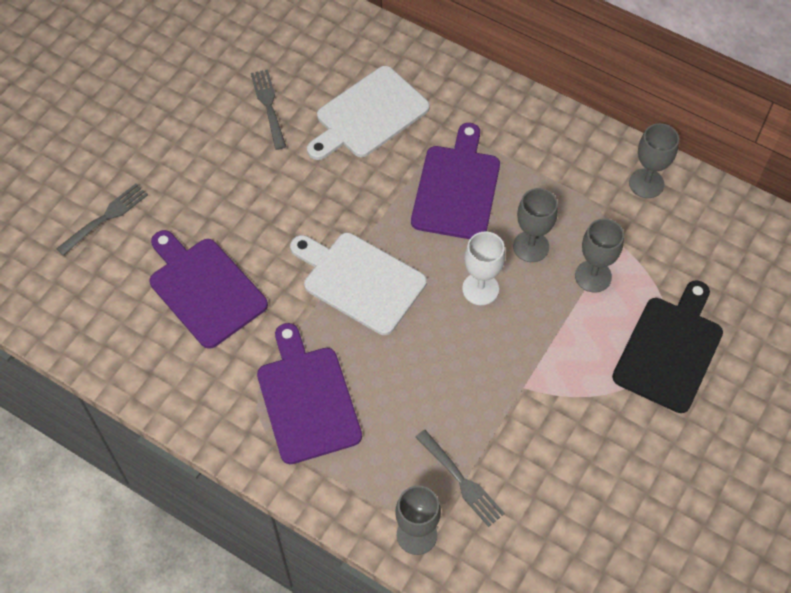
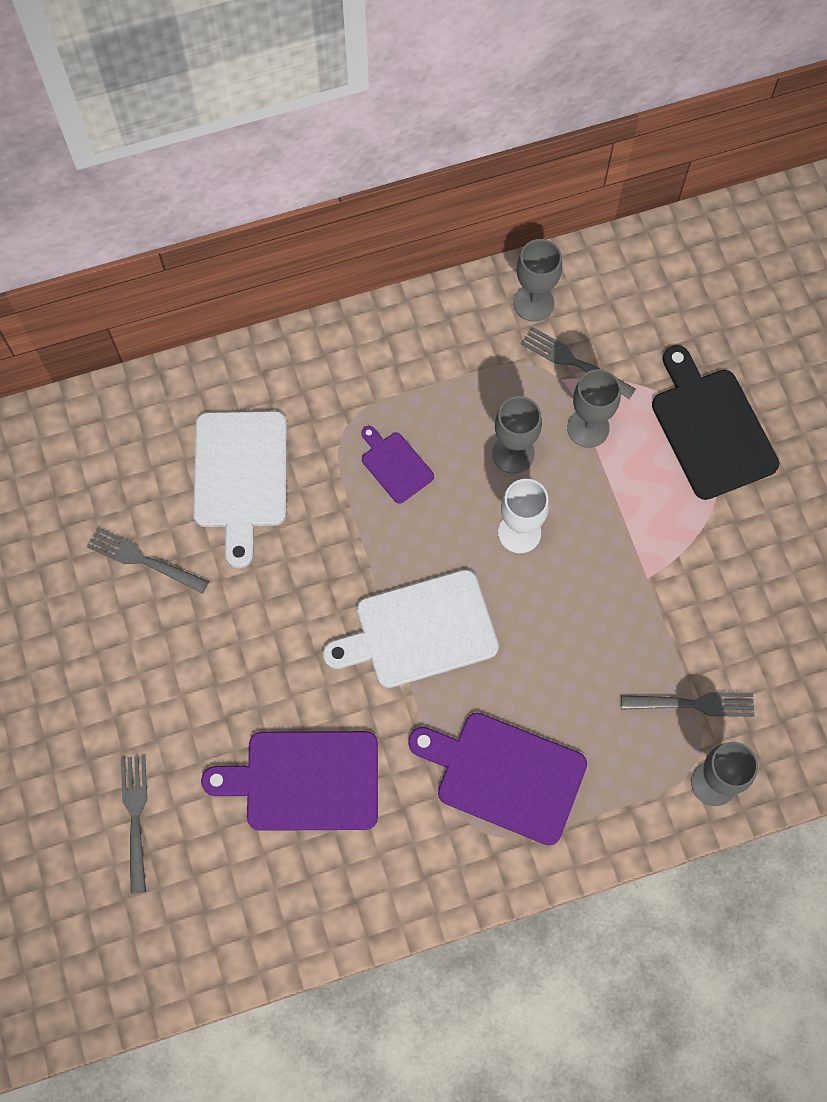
camera: 50 degrees left, 10 degrees up
purple cutting board [411,123,500,239] -> purple cutting board [361,426,434,504], size x0.53
none -> grey fork [521,327,636,399]

